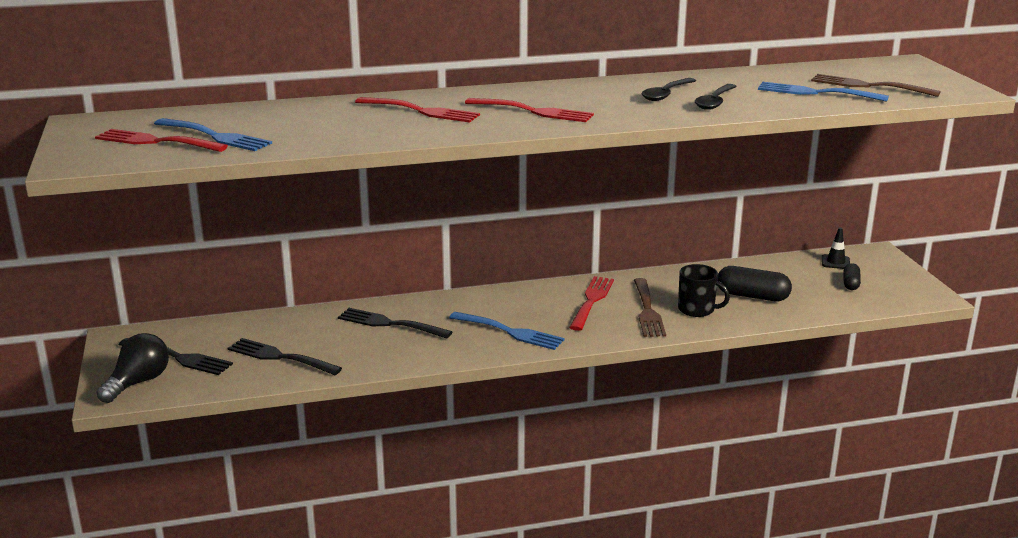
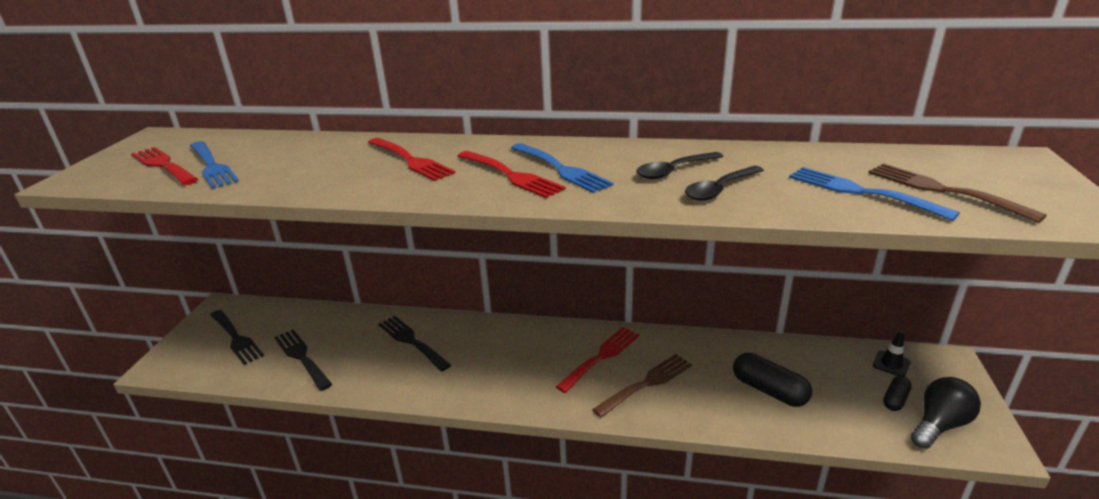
camera: 25 degrees right, 5 degrees up
black light bulb [97,333,169,403] -> black light bulb moved to [911,377,981,449]
blue fork [449,312,564,350] -> blue fork moved to [511,143,614,193]
brown fork [634,278,666,337] -> brown fork turned 150 degrees counterclockwise [592,354,692,417]
black mug [678,264,730,317] -> none

